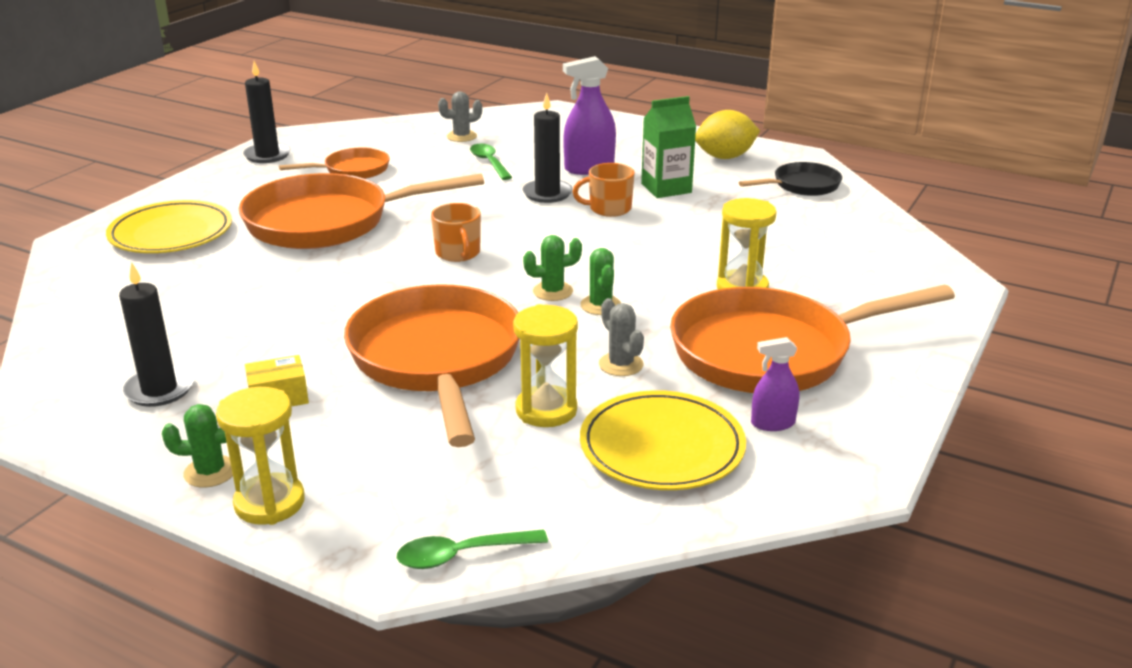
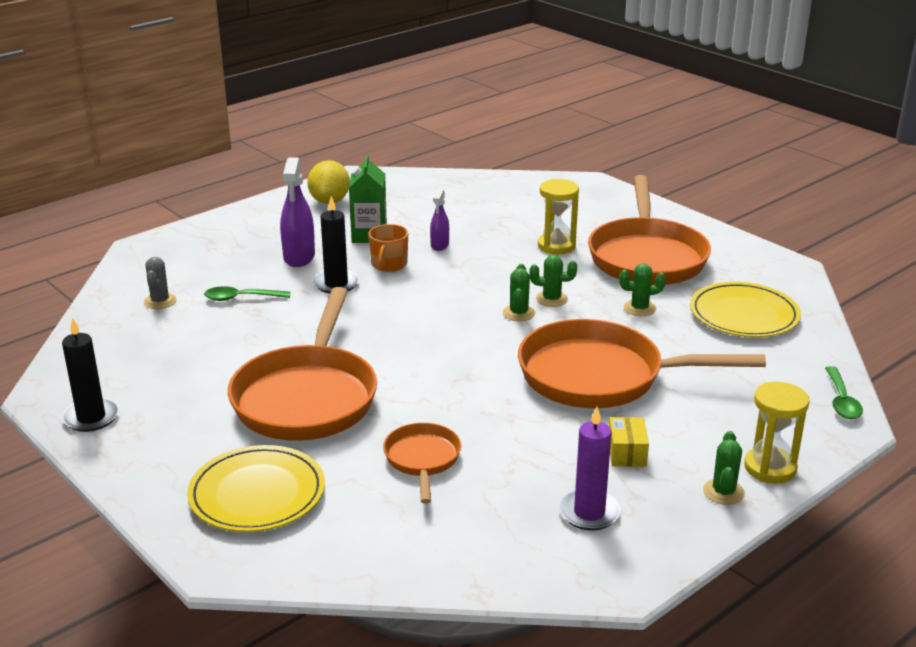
camera: 70 degrees left, 0 degrees up
black candle [119,262,194,407] -> purple candle [559,407,621,531]
orange pan [279,147,390,179] -> orange pan moved to [383,423,461,504]
orange mug [431,203,481,262] -> none
yellow hourglass [513,304,578,427] -> none
grey cactus [599,298,644,376] -> green cactus [619,263,666,316]
black pan [739,162,842,196] -> none
purple spray bottle [751,337,799,431] -> purple spray bottle moved to [430,189,449,251]

